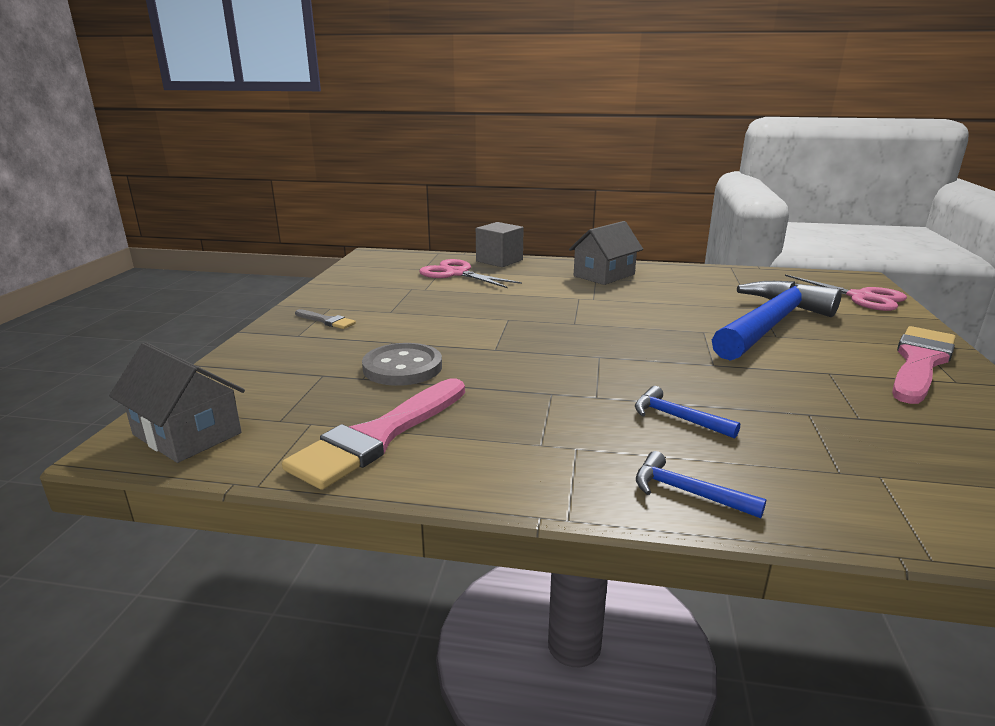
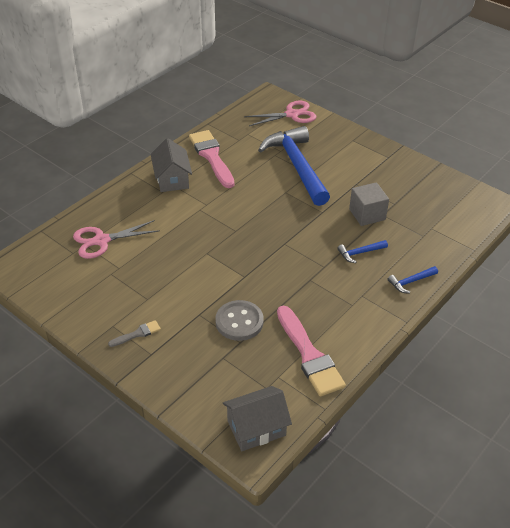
camera: 60 degrees left, 20 degrees up
grey cube [476,222,524,267] -> grey cube moved to [349,182,389,226]
pink brush [892,326,956,404] -> pink brush moved to [189,130,235,188]

